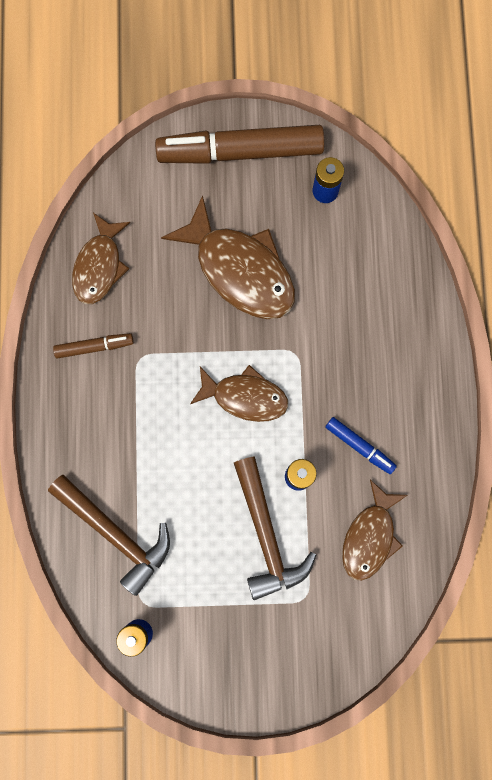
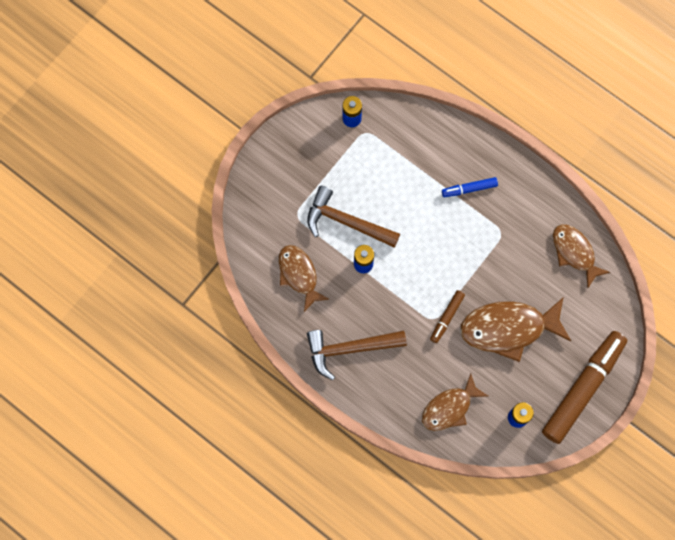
camera: 130 degrees right, 5 degrees down
brown hammer [48,475,170,596] -> brown hammer moved to [307,330,407,381]
brown marker [53,333,134,359] -> brown marker moved to [430,290,465,343]
brown fish [190,365,288,422] -> brown fish moved to [422,373,488,431]
blue marker [325,417,397,474] -> blue marker moved to [442,177,498,197]

